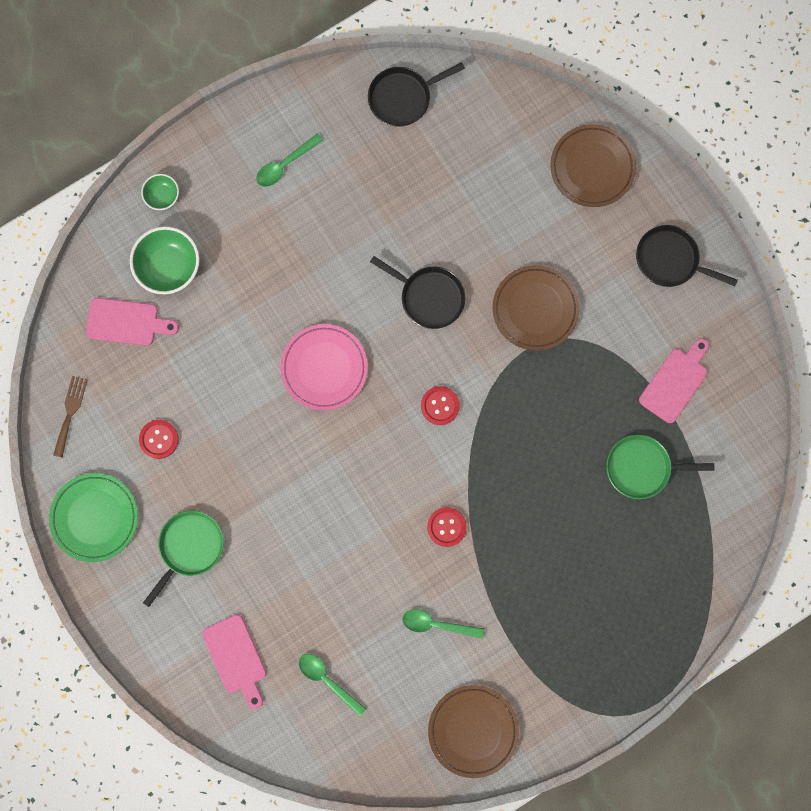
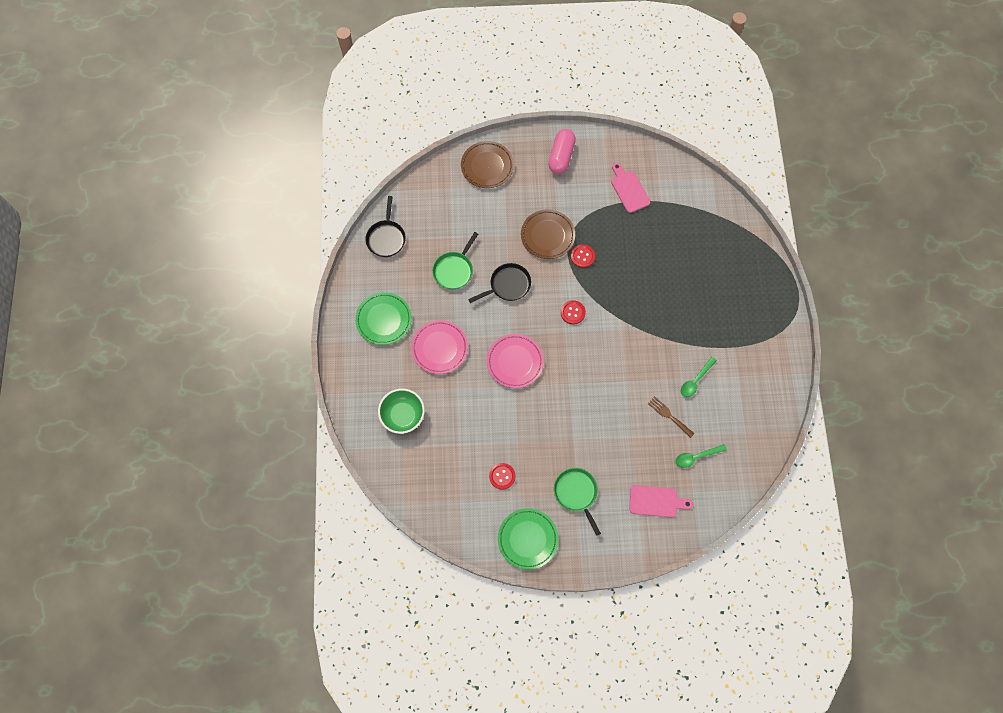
camera: 60 degrees left, 10 degrees down
brown fork [53,376,88,458] -> brown fork moved to [647,396,695,438]
pink cutting board [86,298,179,346] -> none
green bowl [141,174,179,210] -> none
green spoon [256,134,323,187] -> green plate [355,292,412,345]
red button [427,507,467,547] -> red button moved to [571,244,595,268]
brown plate [428,685,519,778] -> none
green pan [606,435,714,499] -> green pan moved to [432,232,478,289]
black pan [636,225,738,287] -> pink capsule [548,129,576,174]
none -> pink plate [411,320,468,374]

